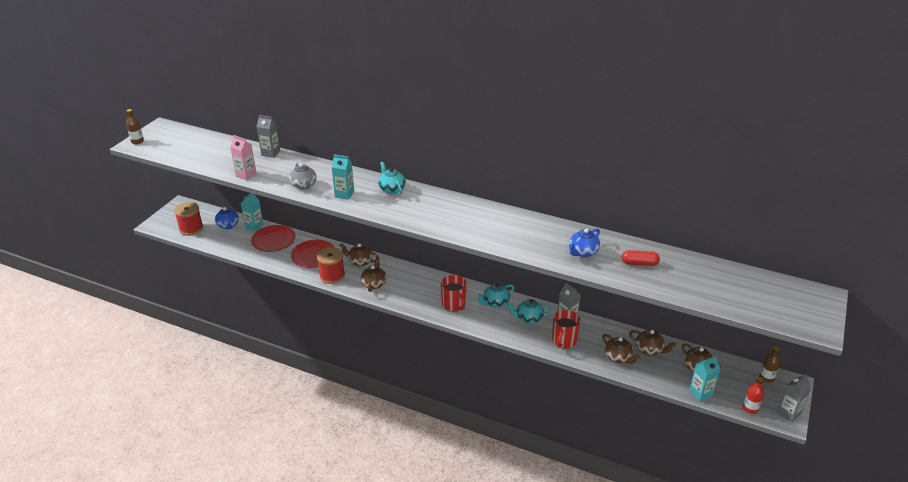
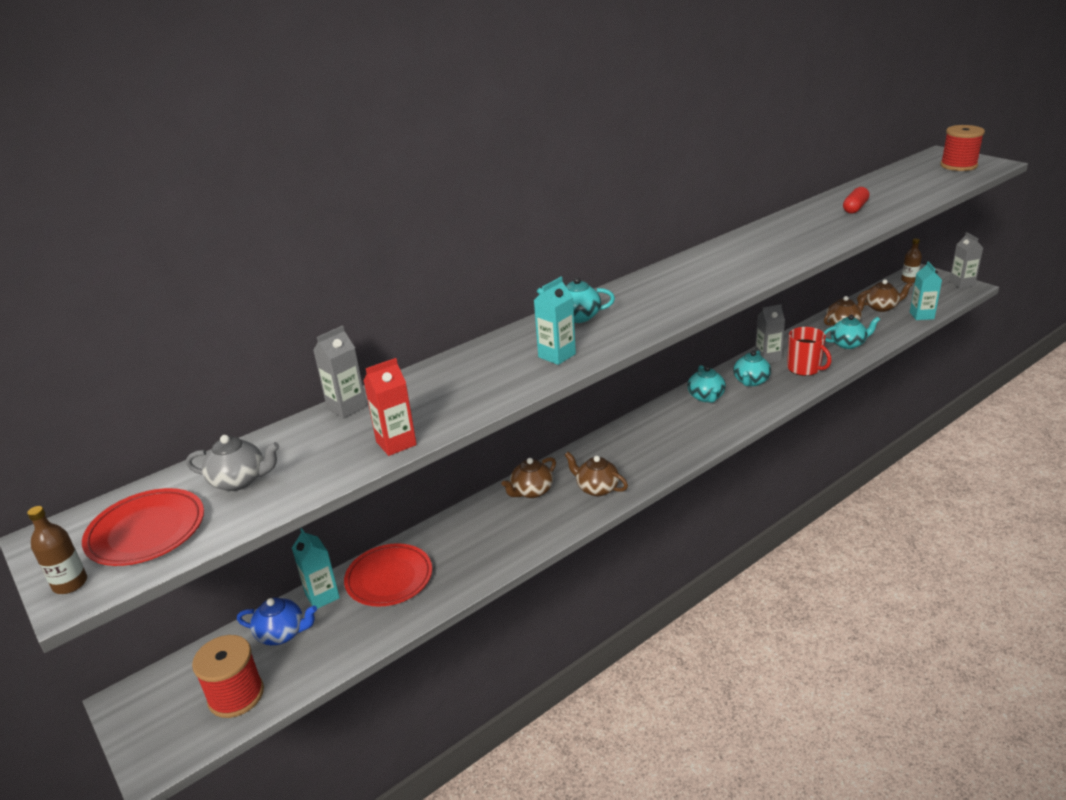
camera: 60 degrees left, 5 degrees down
pink carton [230,135,257,180] -> red carton [363,358,417,456]
grey teapot [289,163,316,189] -> grey teapot moved to [186,435,280,491]
red plate [291,240,335,268] -> red plate moved to [82,488,204,566]
red spool [317,247,345,284] -> red spool moved to [940,125,985,171]
red mug [441,275,467,312] -> none
blue teapot [569,228,600,257] -> none
brown teapot [602,334,639,364] -> turquoise teapot [824,315,880,349]
red bottle [743,377,764,414] -> none

